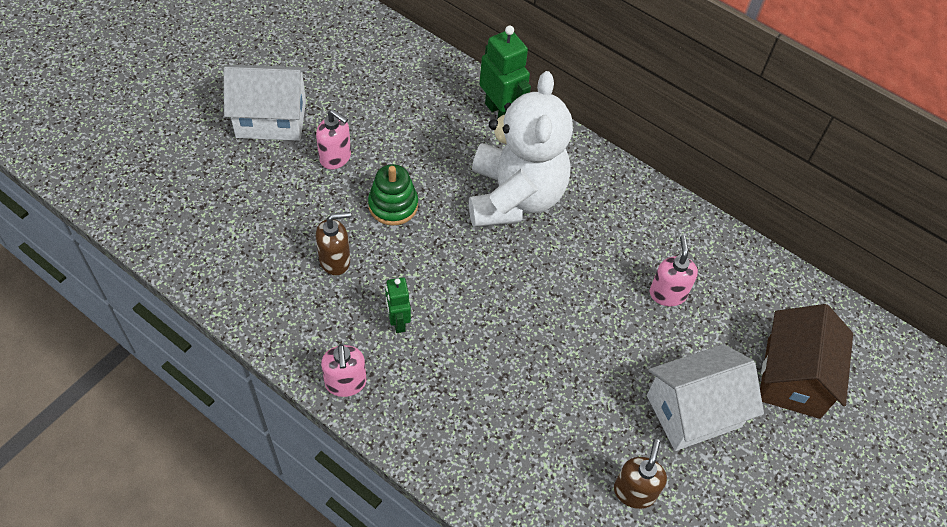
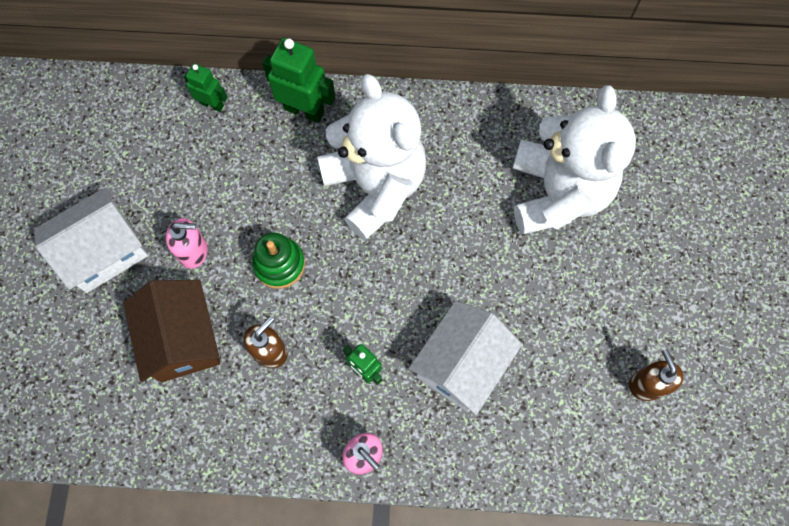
camera: 30 degrees left, 15 degrees up
white house [647,344,764,451] -> white house moved to [409,301,522,415]
pink soap dispenser [650,235,698,306] -> white teddy bear [512,85,636,234]
brown house [760,304,853,419] -> brown house moved to [123,280,221,382]
none -> green robot [184,63,228,112]

